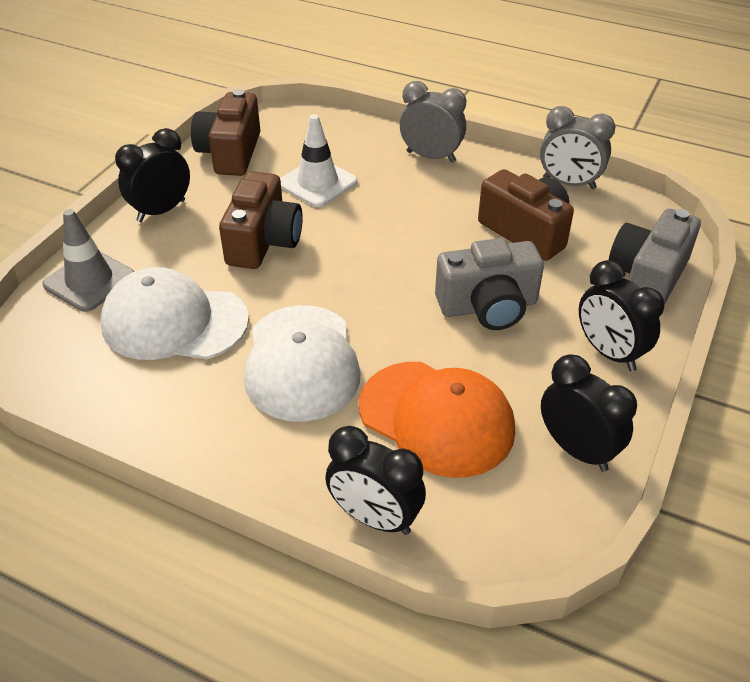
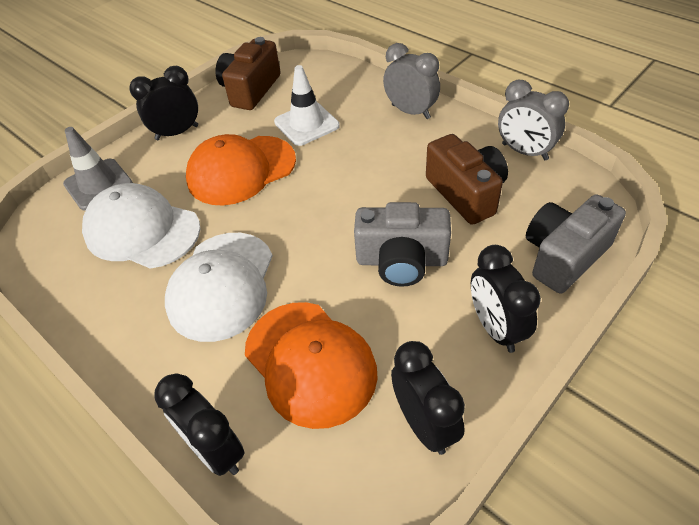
camera: 20 degrees right, 5 degrees up
brown camera [219,171,303,269] -> orange cap [186,134,296,205]

